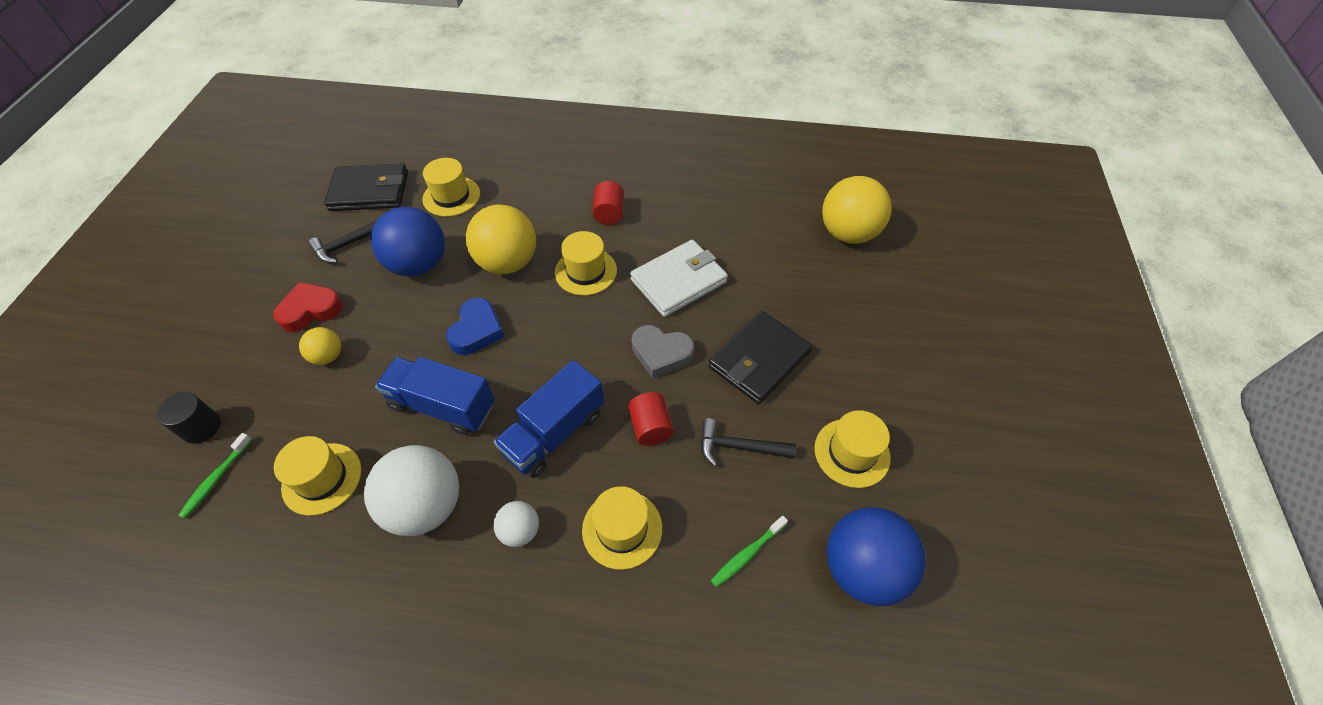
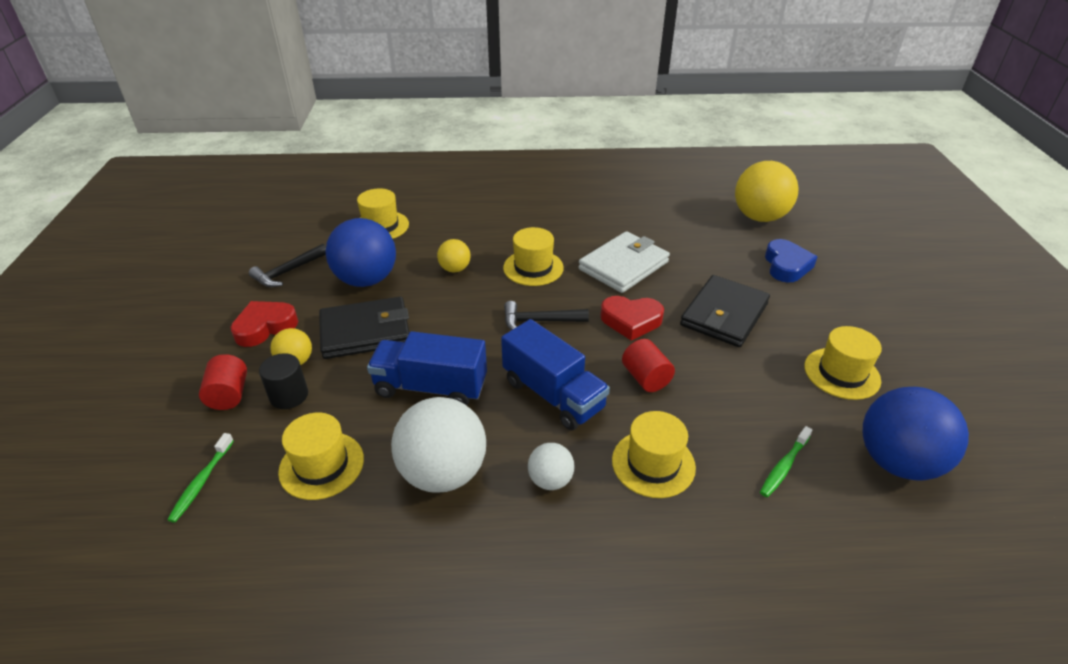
camera: 10 degrees left, 15 degrees down
black cylinder [157,392,221,444] -> black cylinder moved to [259,353,308,409]
black wallet [324,163,408,211] -> black wallet moved to [319,297,409,359]
blue heart [446,297,504,355] -> blue heart moved to [765,239,817,283]
yellow ball [466,204,536,274] -> yellow ball [437,239,471,273], size x0.50
blue truck [494,360,604,478] -> blue truck turned 75 degrees counterclockwise [501,319,610,430]
red cylinder [593,181,624,225] -> red cylinder moved to [199,354,247,410]
grey heart [632,325,694,379] -> red heart [600,296,664,341]
black hammer [701,418,796,466] -> black hammer moved to [504,301,589,330]

